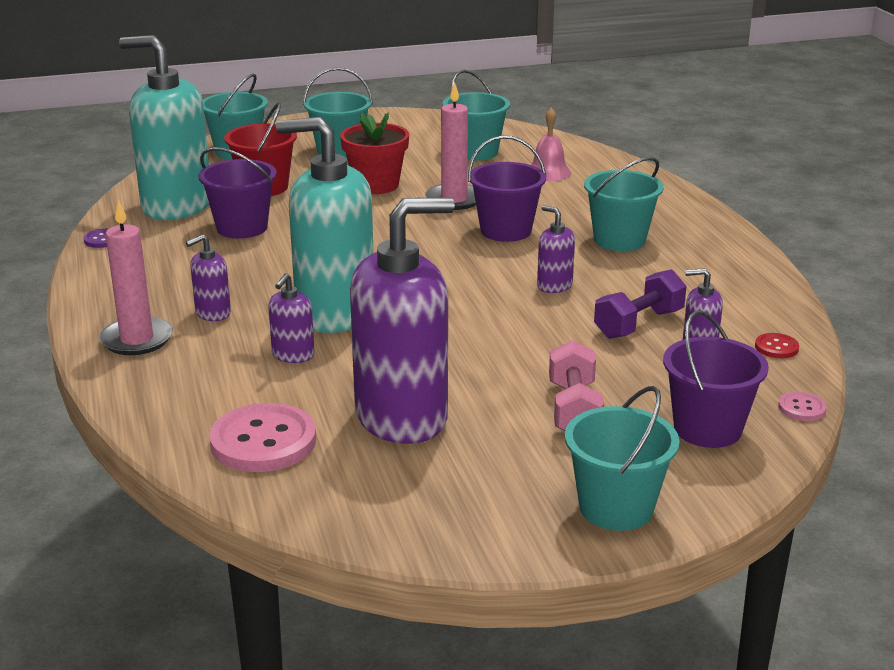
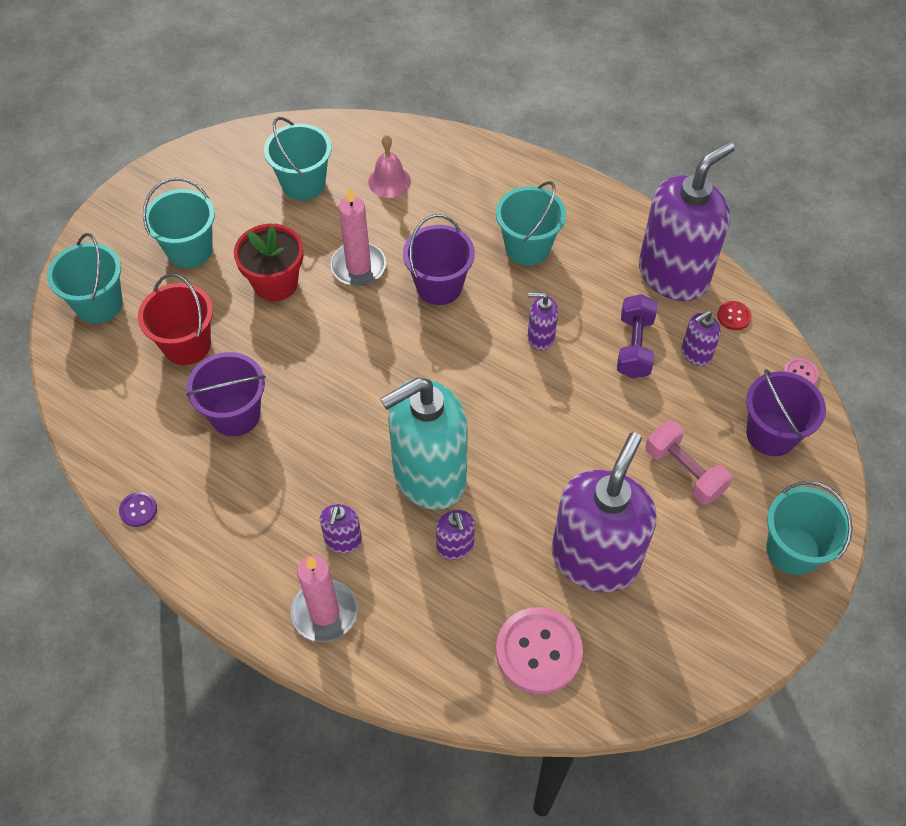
camera: 40 degrees left, 30 degrees up
turquoise soap dispenser [119,35,209,220] -> none
none -> purple soap dispenser [639,141,735,301]

